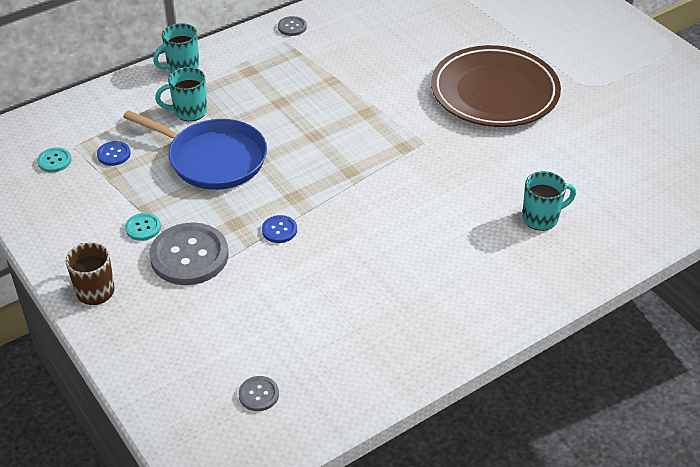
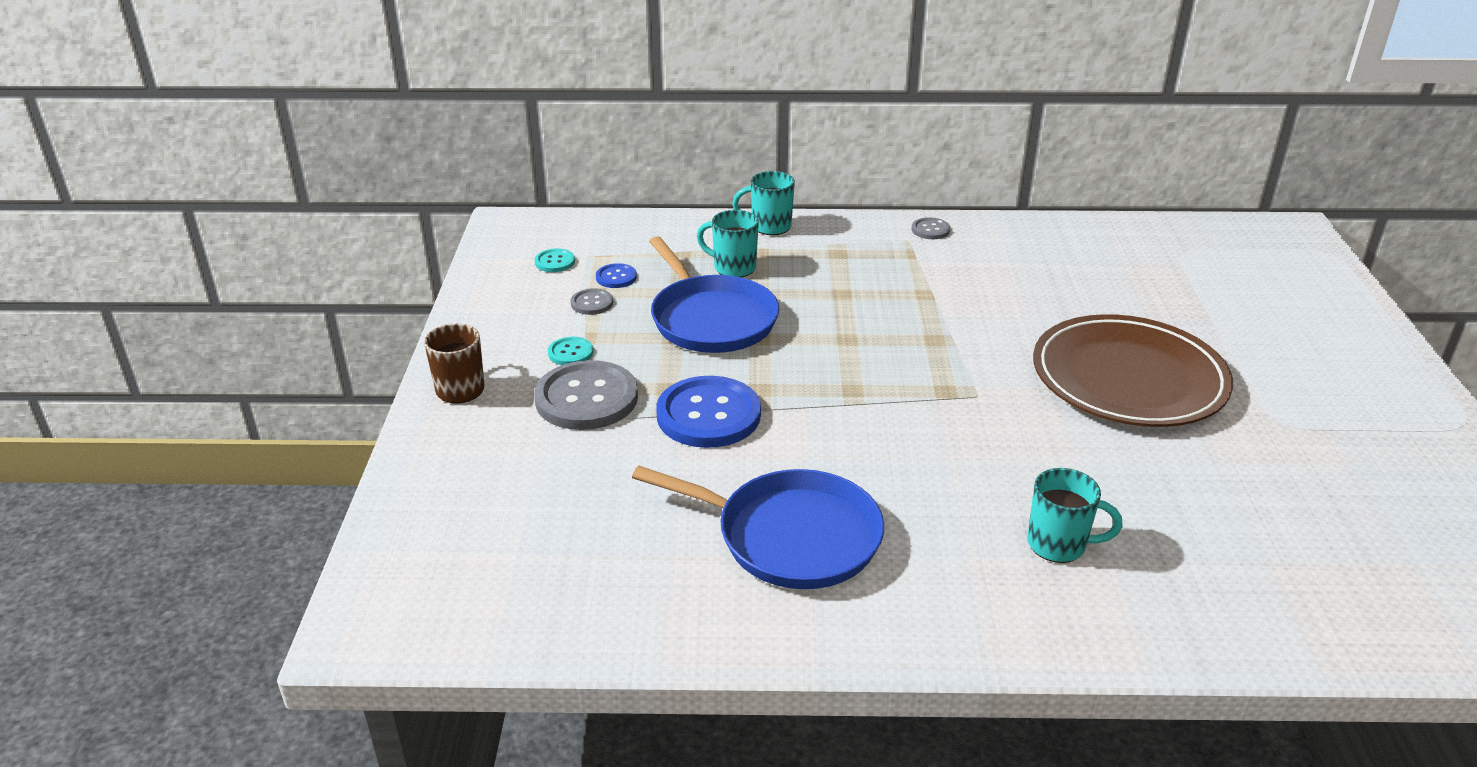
camera: 35 degrees right, 10 degrees down
grey button [238,376,279,411] -> grey button moved to [571,288,613,315]
blue button [262,215,297,243] -> blue button [656,376,761,448], size x2.16
none -> blue pan [632,466,884,589]

